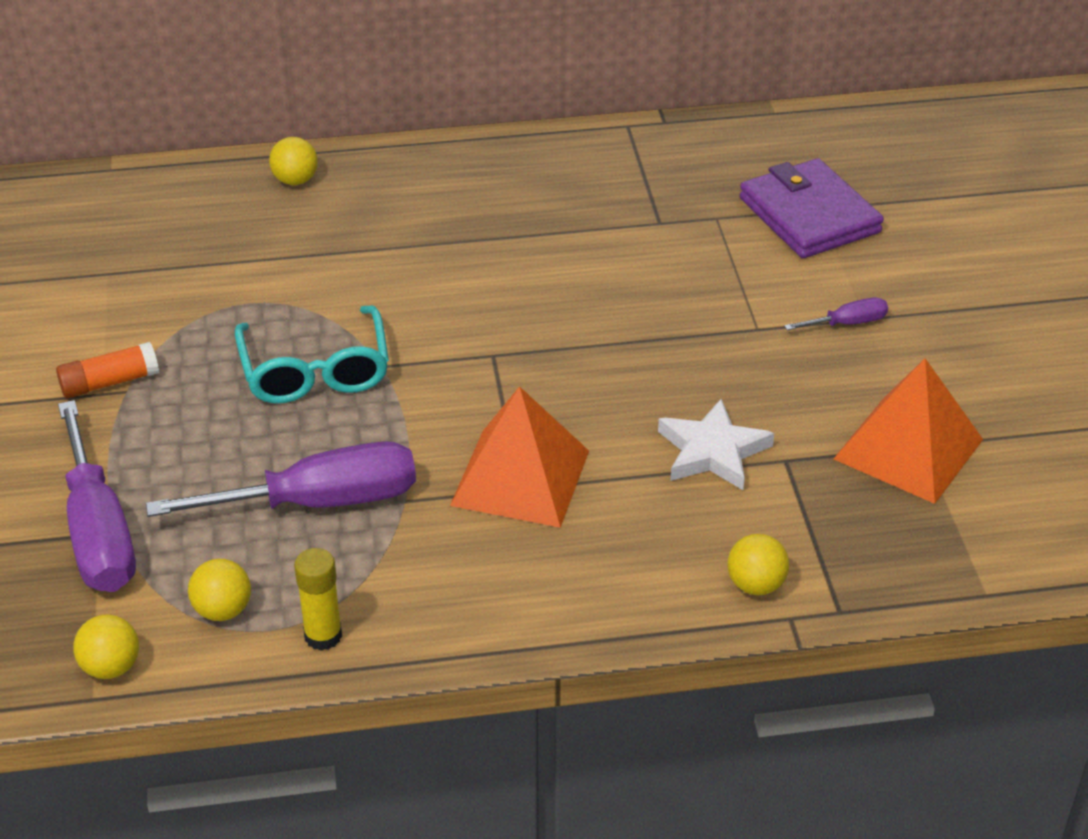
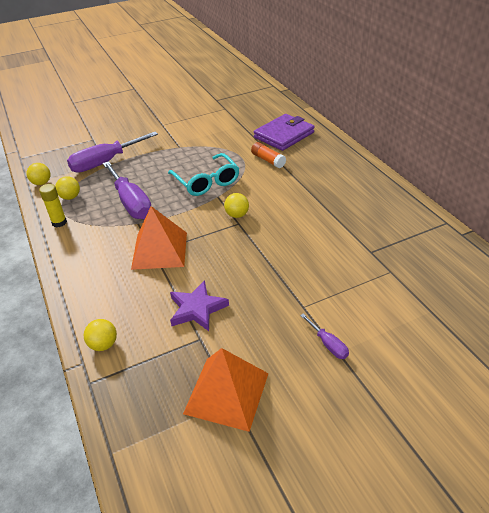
camera: 75 degrees right, 0 degrees up
orange glue stick [56,342,159,399] -> orange glue stick moved to [251,142,286,168]
turquoise glasses [235,305,389,404] -> turquoise glasses turned 90 degrees counterclockwise [168,153,239,196]
yellow ball [269,137,318,185] -> yellow ball moved to [224,193,249,218]
white star [658,399,774,490] -> purple star [170,280,229,331]
purple wallet [739,158,884,258] -> purple wallet moved to [254,114,315,151]

